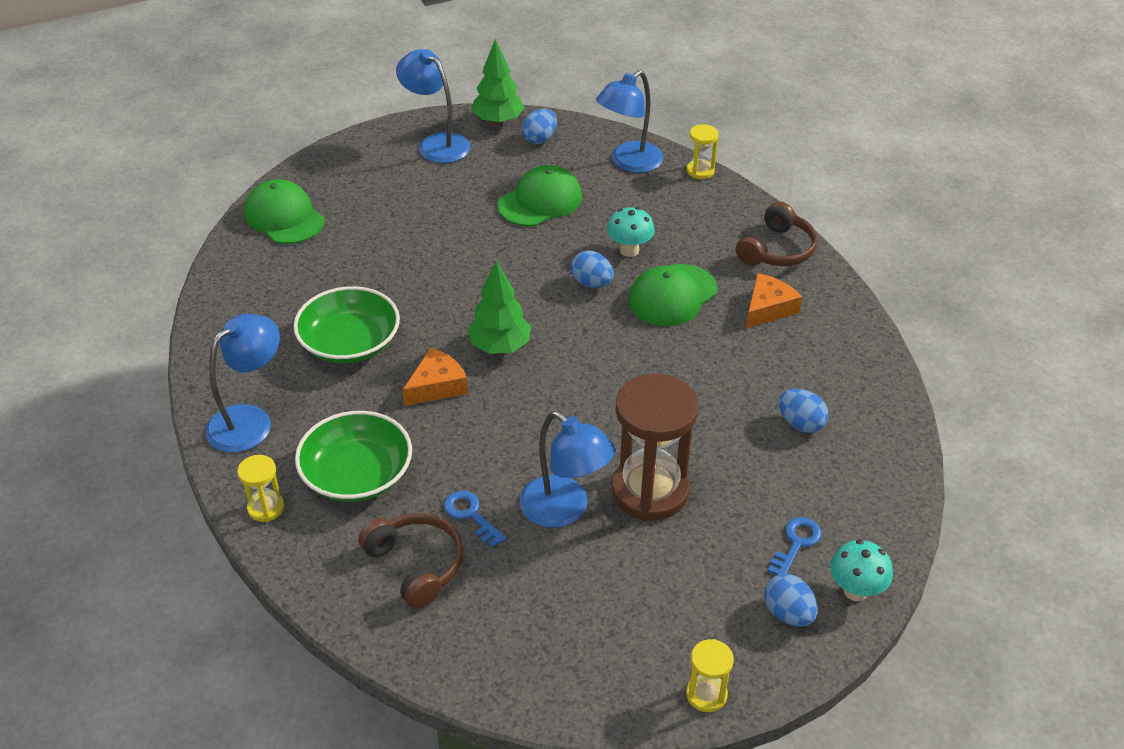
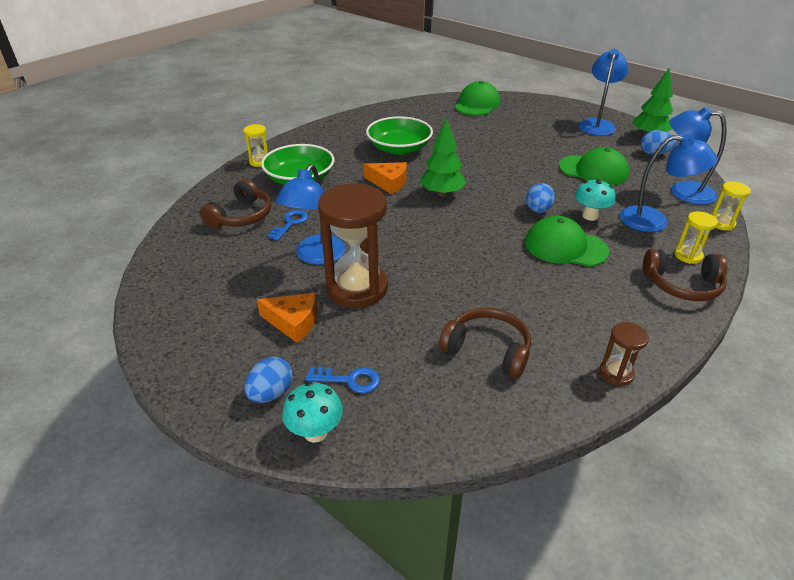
camera: 65 degrees right, 5 degrees down
blue lamp [205,314,280,452] -> blue lamp moved to [620,134,718,232]
yellow hourglass [686,639,734,712] -> yellow hourglass moved to [675,211,718,264]
orange cheese [746,273,802,328] -> orange cheese moved to [257,293,317,343]
blue egg [779,389,829,433] -> brown headphones [439,307,531,378]
none -> brown hourglass [599,322,649,386]

